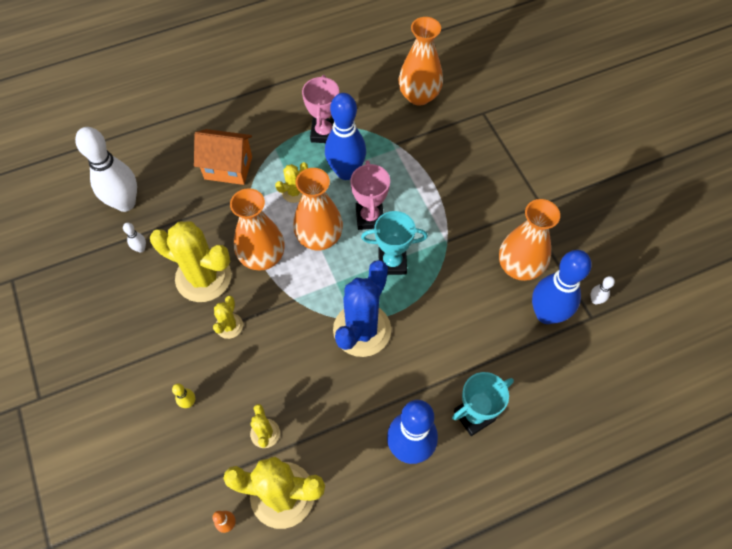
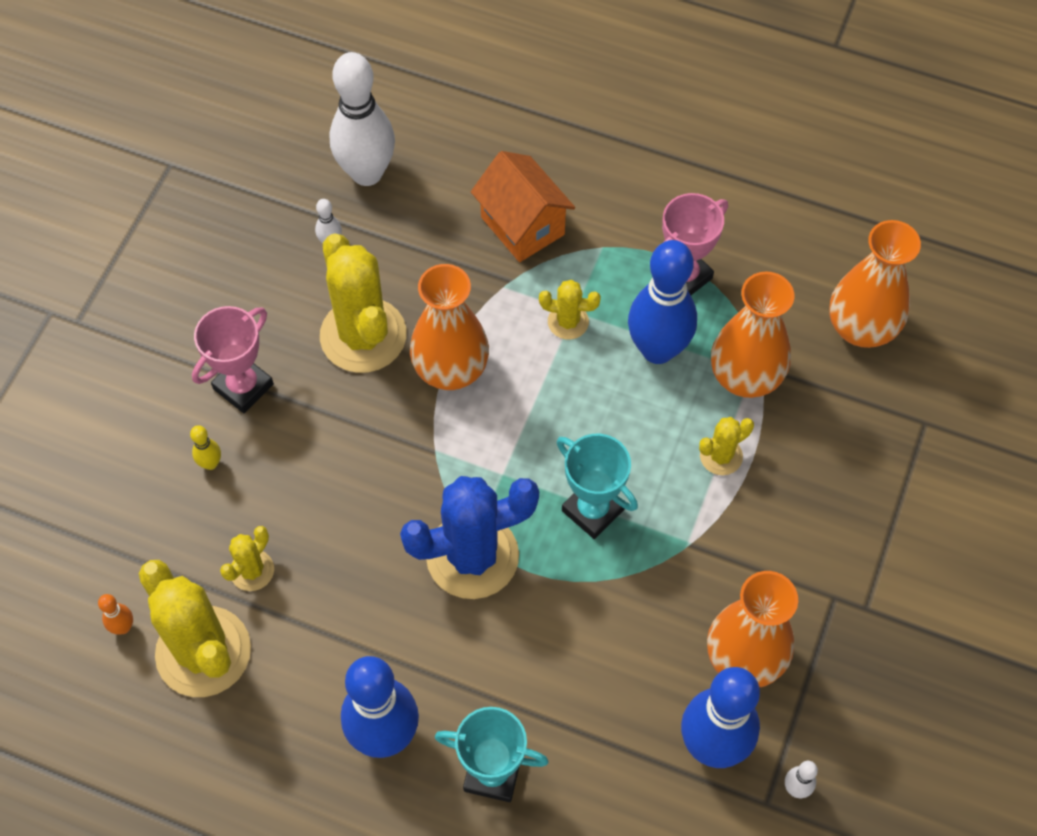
camera: 45 degrees right, 0 degrees up
yellow cactus [213,296,243,339] -> yellow cactus moved to [699,417,754,475]
orange vase [293,168,343,251] -> orange vase moved to [711,272,794,398]
pink trophy [350,160,390,230] -> pink trophy moved to [192,306,274,413]

